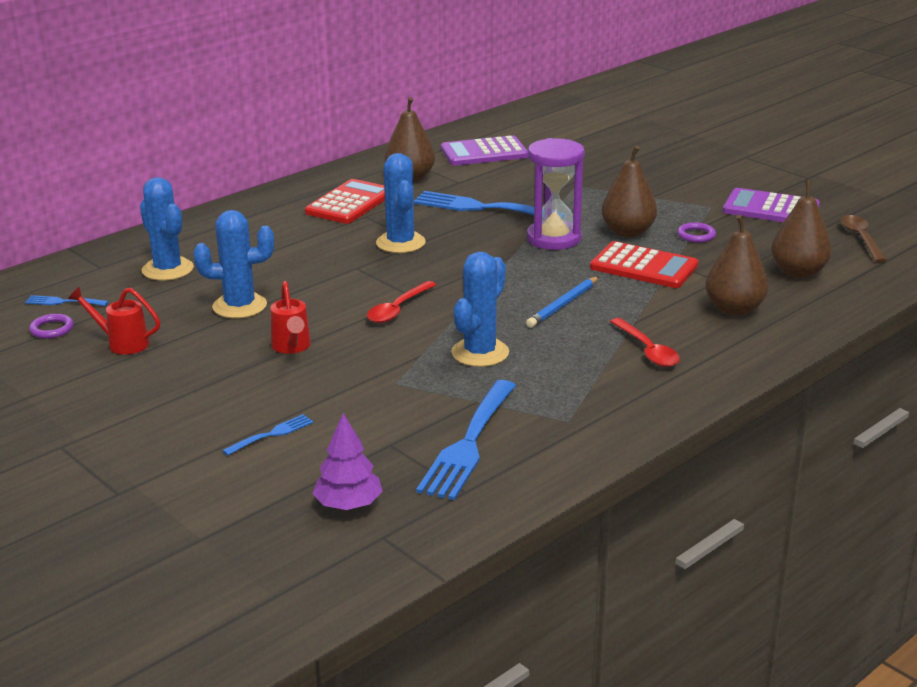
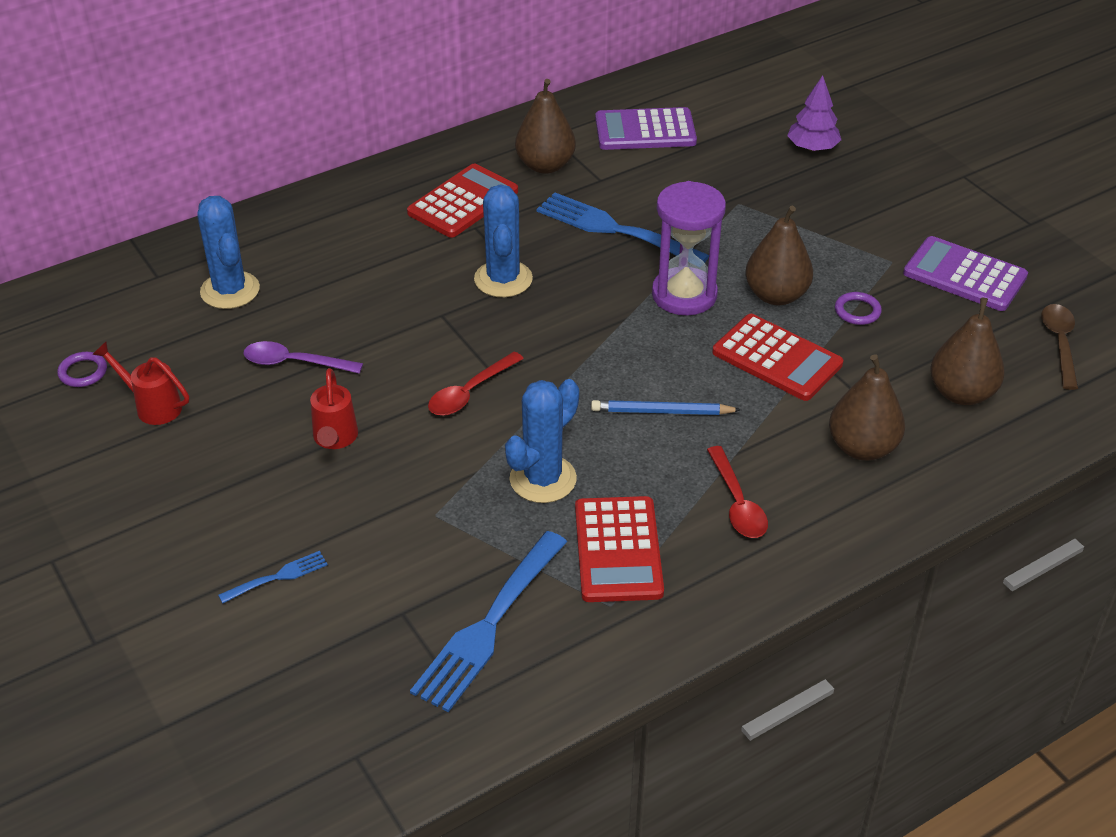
camera: 10 degrees right, 15 degrees up
blue fork [25,295,109,306] -> none
blue cactus [194,210,274,318] -> purple spoon [243,341,363,374]
purple tree [312,413,383,510] -> purple tree moved to [787,75,841,151]
blue pencil [526,276,599,328] -> blue pencil turned 45 degrees clockwise [591,400,741,415]
none -> red calculator [575,496,664,602]

